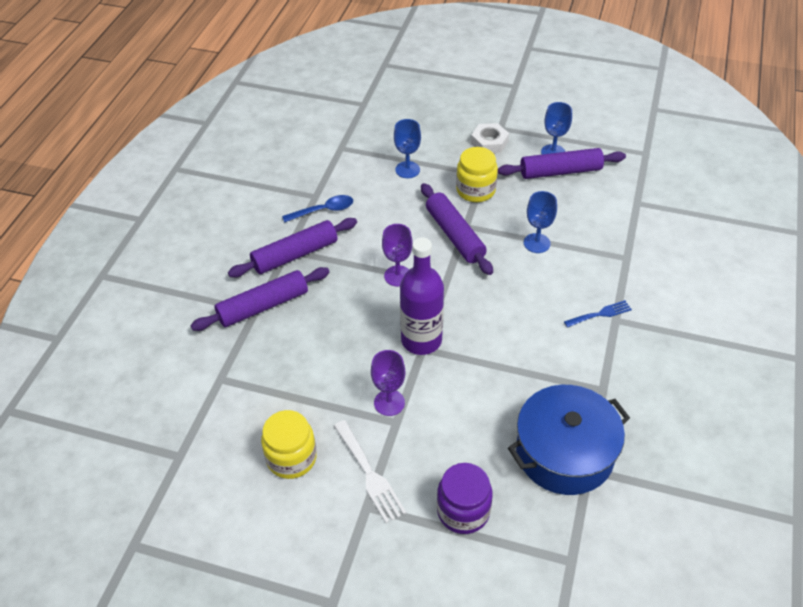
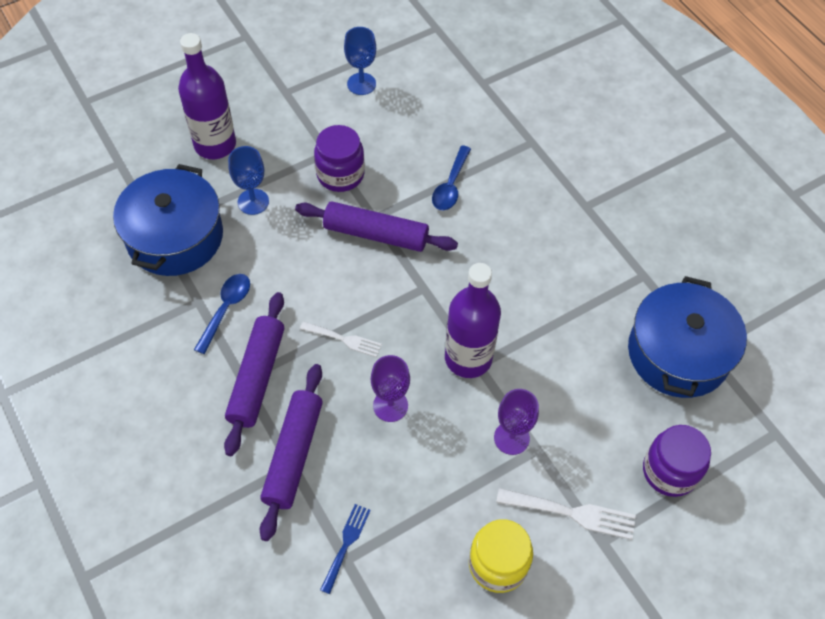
camera: 50 degrees left, 10 degrees up
purple goblet [382,224,413,287] -> purple goblet moved to [371,355,410,422]
yellow jar [456,147,498,202] -> purple jar [314,125,365,192]
white nut [471,123,509,153] -> none
purple rolling pin [498,148,626,179] -> none
blue goblet [524,191,557,253] -> blue spoon [432,145,471,210]
blue fork [564,300,632,327] -> blue fork moved to [320,504,371,594]
none -> blue pot [113,164,223,276]
none -> purple bottle [178,33,236,159]
none -> white fork [300,321,382,357]

